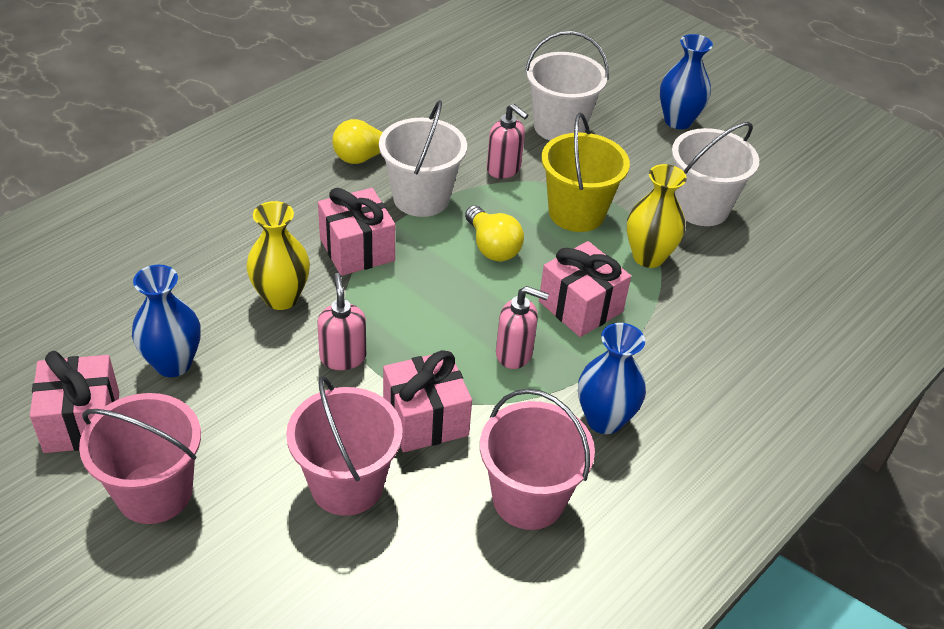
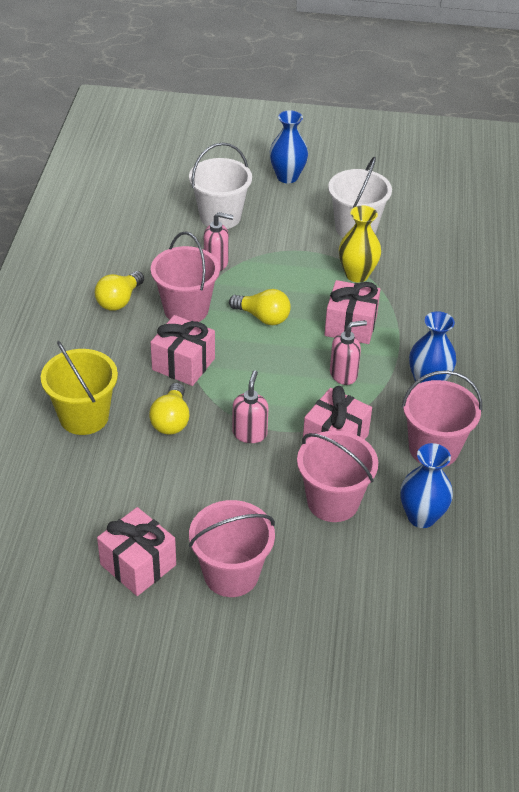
camera: 35 degrees left, 0 degrees up
blue vase [132,265,201,377] -> blue vase moved to [401,443,453,528]
yellow vase [246,201,310,310] -> yellow light bulb [149,383,190,434]
pink soap dispenser [317,273,366,370] -> pink soap dispenser turned 60 degrees clockwise [232,370,269,443]
white bucket [379,100,467,217] -> pink bucket [151,231,220,322]
yellow bucket [541,113,630,232] -> yellow bucket moved to [41,341,118,435]

